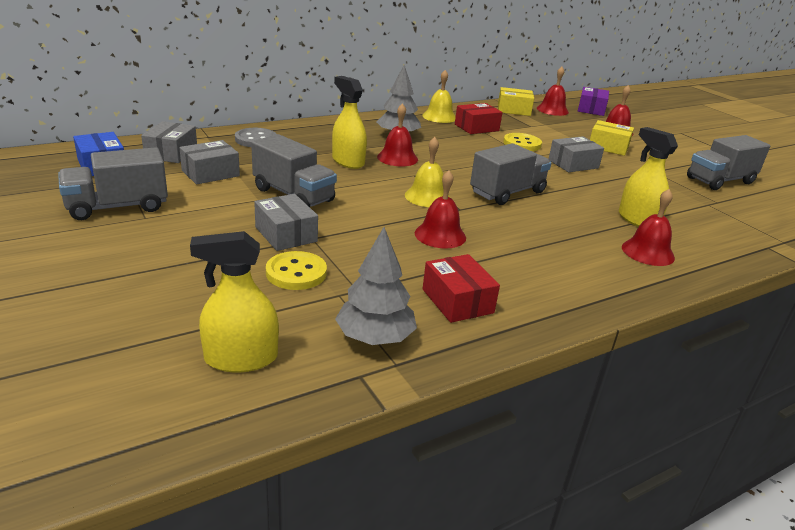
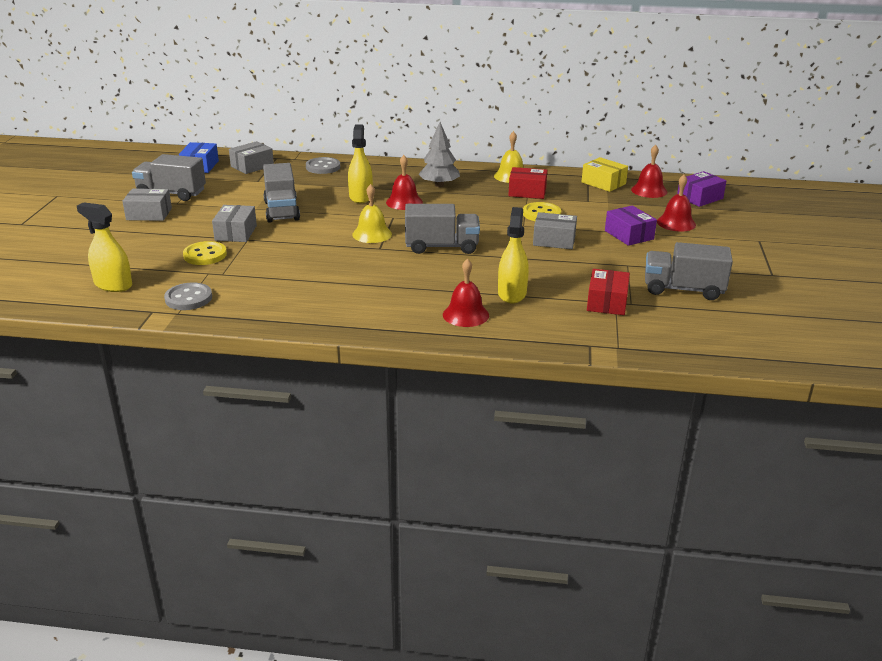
camera: 40 degrees right, 0 degrees up
grey box [179,140,240,184] -> grey box moved to [122,189,172,221]
grey tree [335,227,417,345] -> grey button [164,282,212,310]
red bell [415,170,466,249] -> none
red box [423,254,500,323] -> red box moved to [587,269,630,315]
yellow box [590,120,634,156] -> purple box [605,205,657,246]

